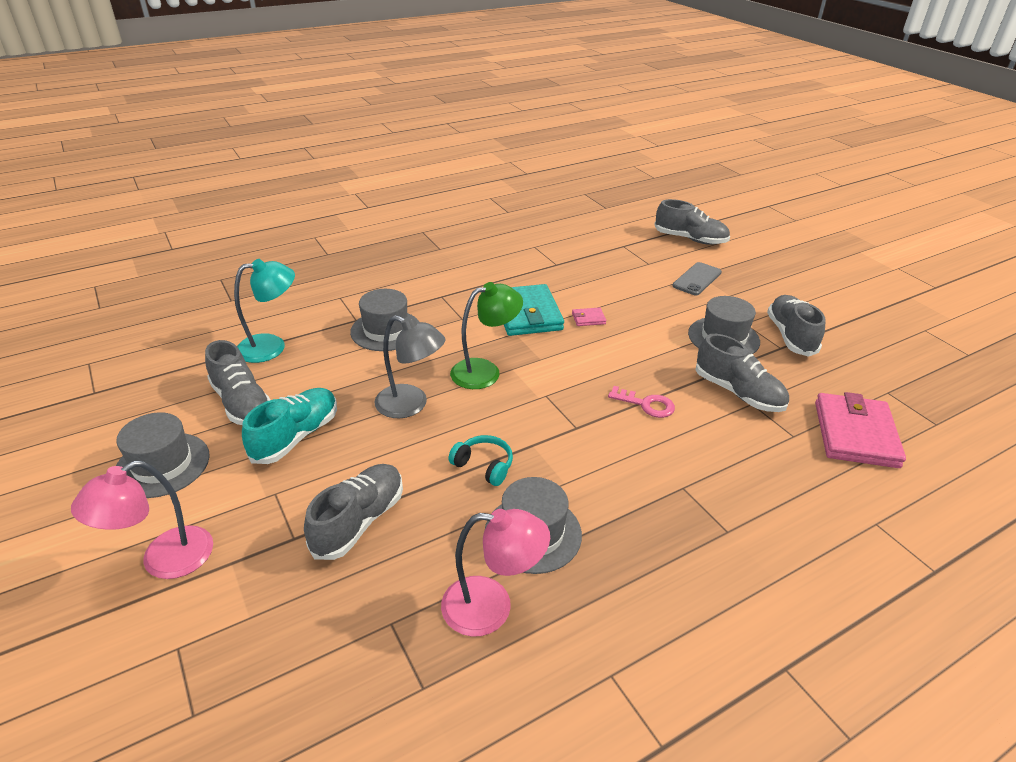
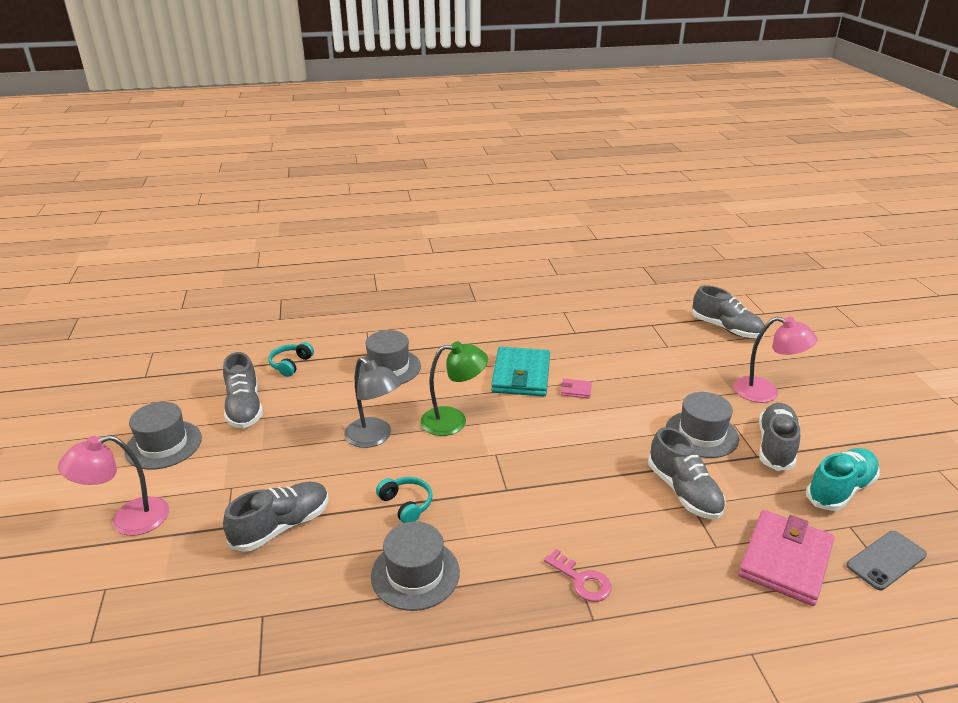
camera: 20 degrees right, 5 degrees down
turquoise lamp [234,259,295,363] -> turquoise headphones [268,342,314,377]
turquoise shoe [242,388,337,464] -> turquoise shoe moved to [806,448,880,511]
pink lamp [441,509,550,637] -> pink lamp moved to [733,317,817,403]
pink key [608,386,675,418] -> pink key moved to [544,549,612,602]
grey phone [672,262,722,295] -> grey phone moved to [847,531,927,590]

